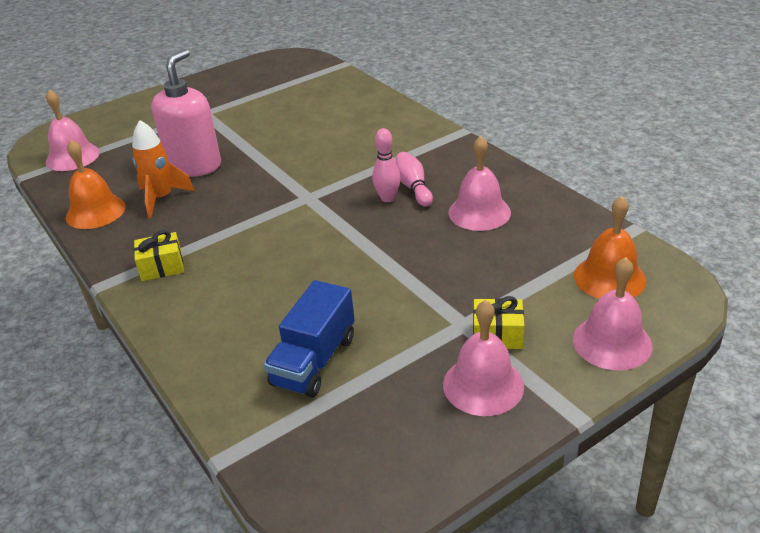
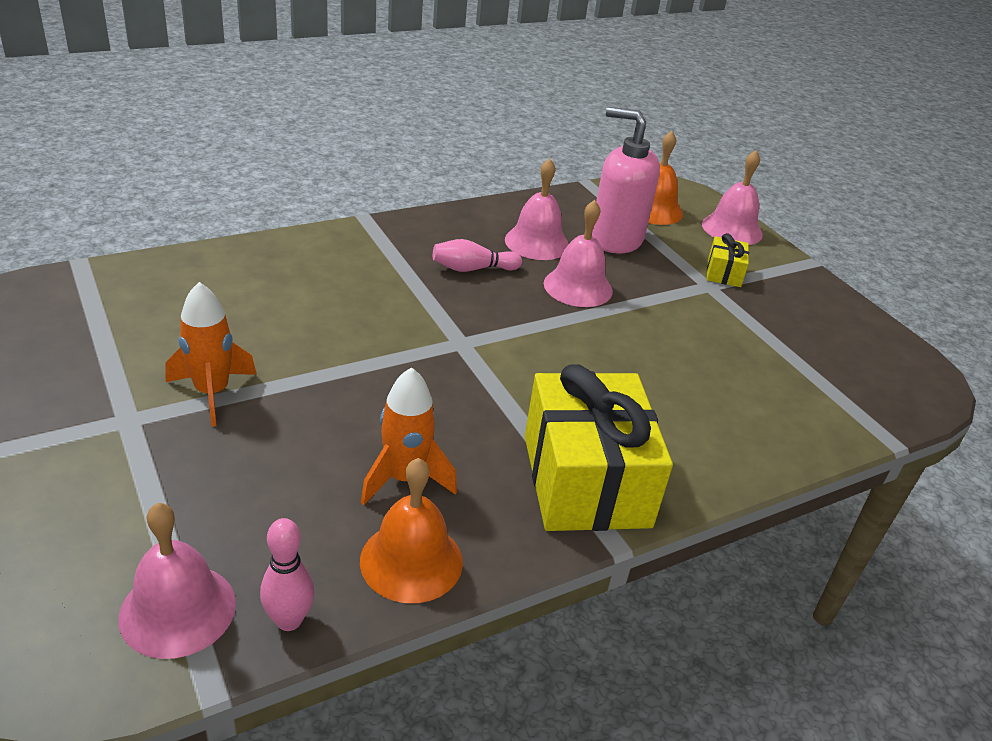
camera: 90 degrees left, 0 degrees up
yellow gift [134,230,184,281] -> yellow gift [525,364,673,531], size x2.26
pink soap dispenser [151,49,221,177] -> pink soap dispenser moved to [592,107,660,254]
blue truck [264,280,355,398] -> none
pink bowling pin [372,128,401,202] -> pink bowling pin moved to [260,518,314,631]
pink bell [443,300,524,416] -> pink bell moved to [544,200,613,307]
none -> orange rocket [166,282,257,427]

